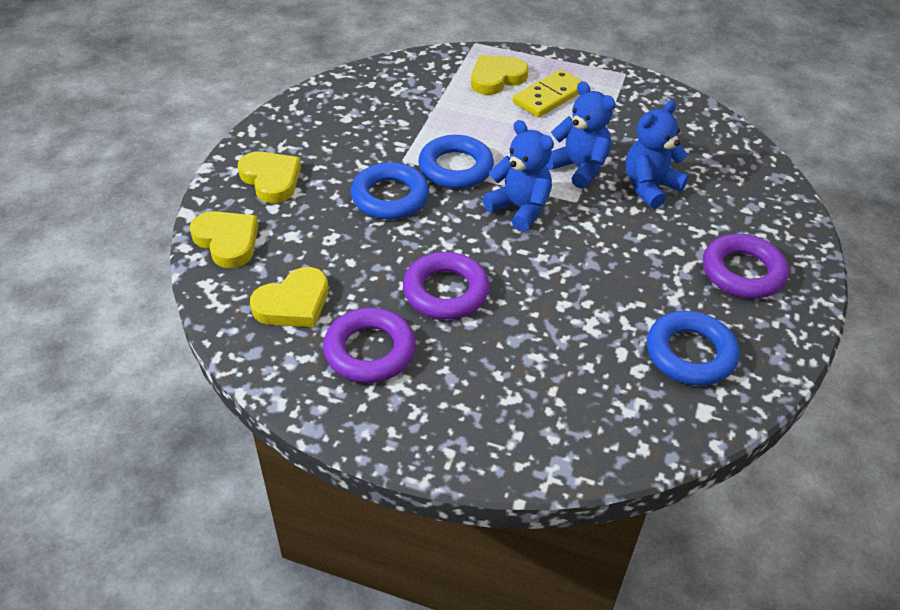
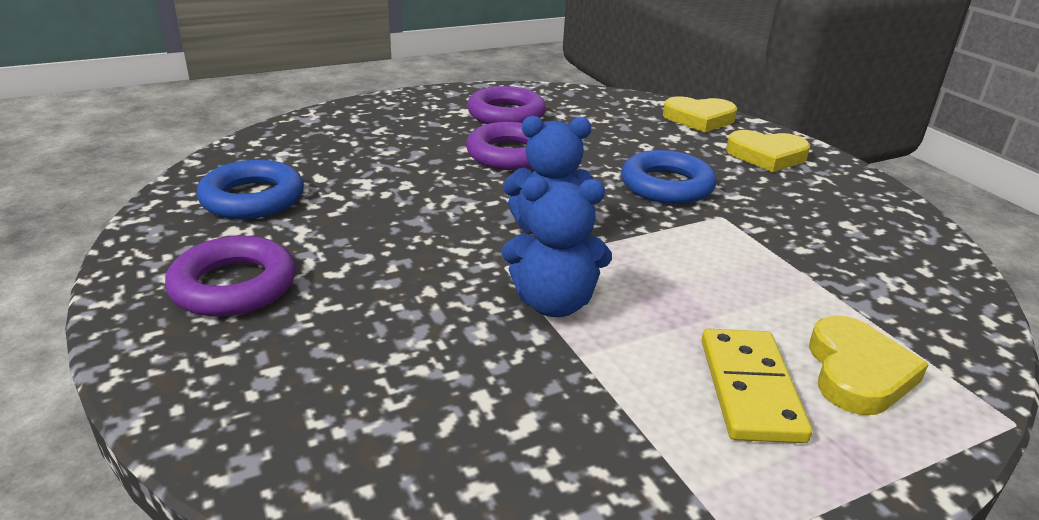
camera: 135 degrees right, 15 degrees down
yellow heart [250,267,328,327] -> none
blue ring [418,135,494,189] -> none
blue teddy bear [625,100,689,209] -> none

